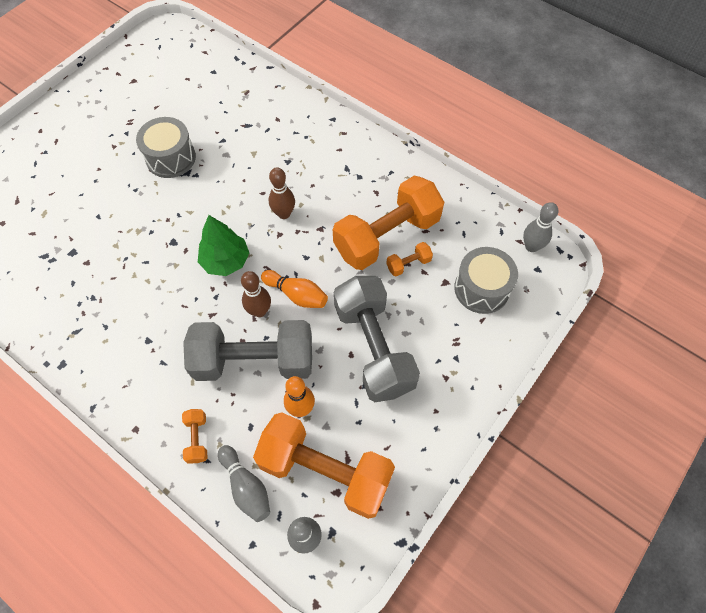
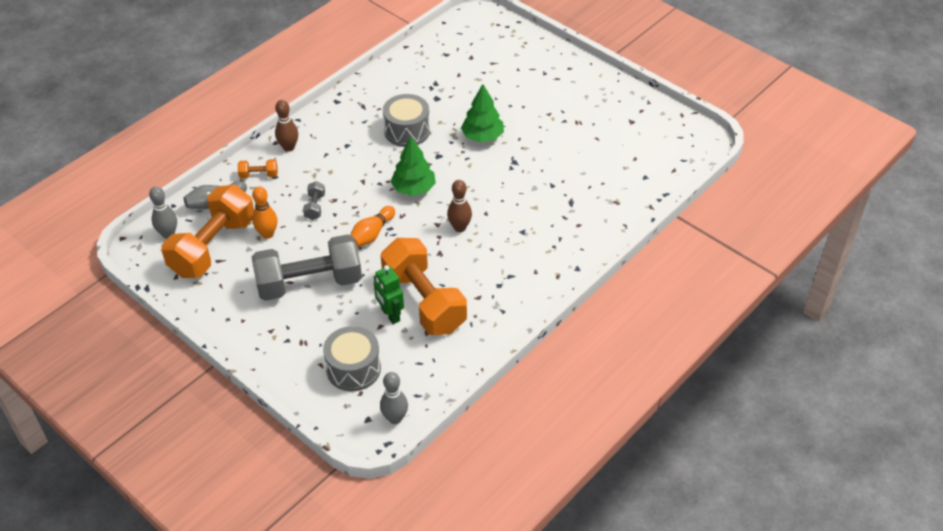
camera: 95 degrees right, 15 degrees down
grey drum [136,117,196,178] -> grey drum moved to [383,94,430,147]
grey dumbbell [183,320,312,381] -> grey dumbbell [303,181,325,220], size x0.40
brown bowling pin [241,271,271,317] -> brown bowling pin moved to [275,100,298,152]
orange dumbbell [386,242,433,276] -> green robot [374,265,404,324]
none -> green tree [461,84,504,142]

